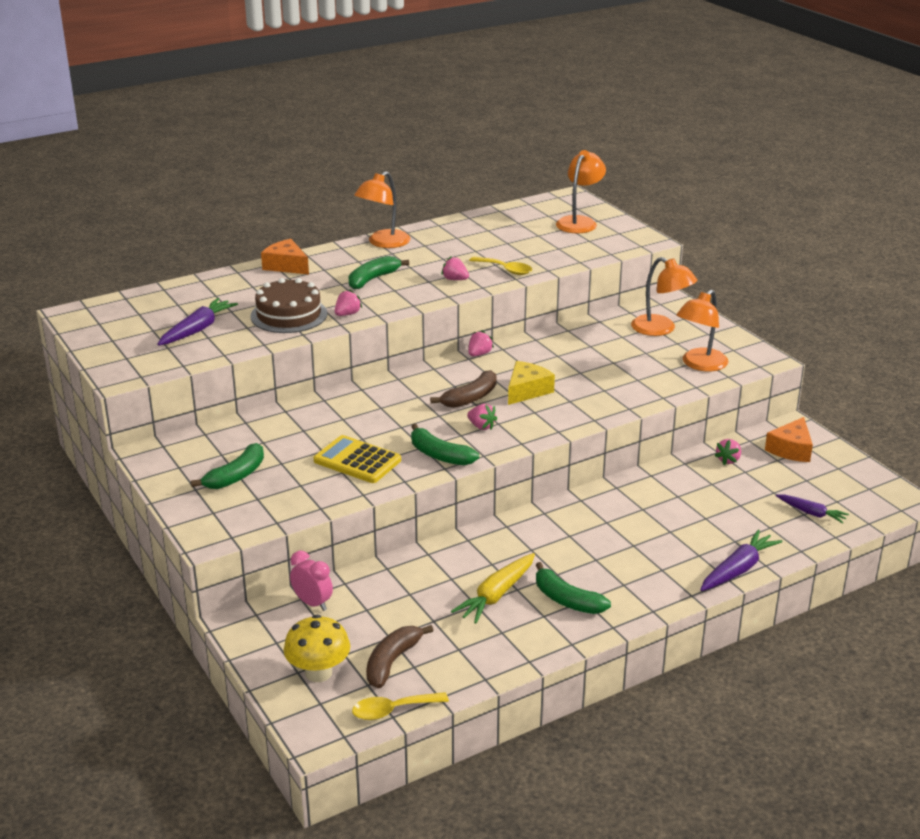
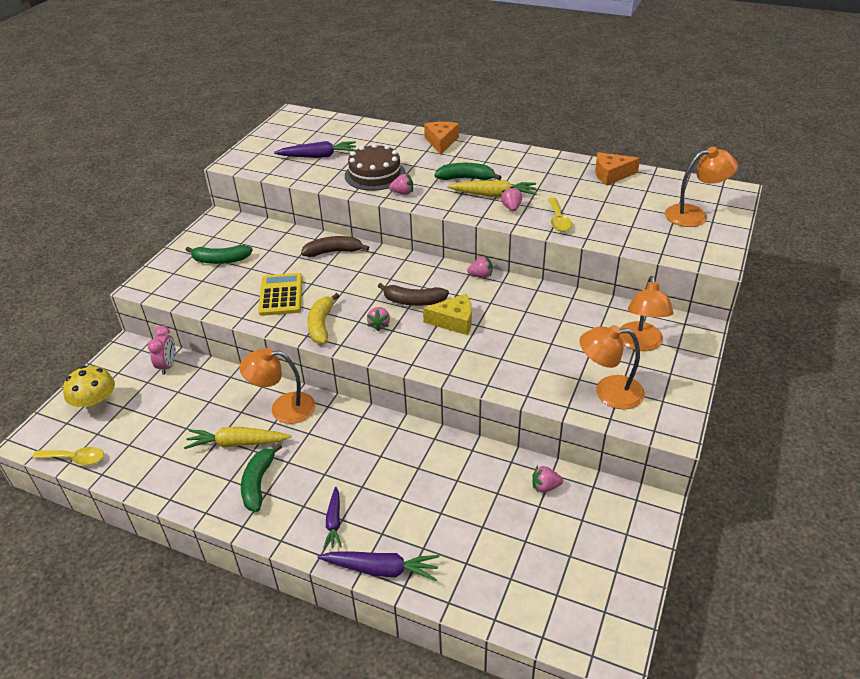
camera: 55 degrees right, 10 degrees up
yellow spoon [352,692,449,720] -> yellow spoon turned 150 degrees clockwise [32,447,104,465]
orange lamp [354,171,411,248] -> orange lamp moved to [239,348,316,424]
brown banana [366,625,434,688] -> brown banana moved to [301,236,369,257]
green banana [411,423,479,465] -> yellow banana [307,293,339,344]
orange cheese [765,417,813,462] -> orange cheese moved to [595,152,640,186]
purple carrot [776,494,849,523] -> purple carrot moved to [323,486,342,549]
none -> yellow carrot [447,180,537,197]

